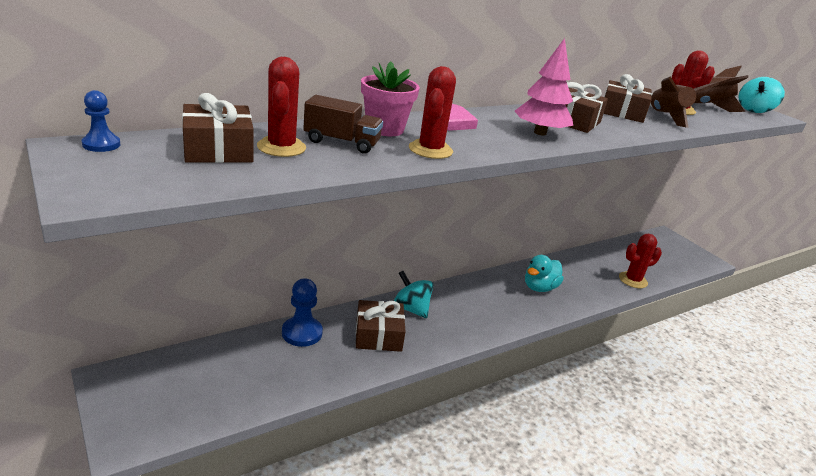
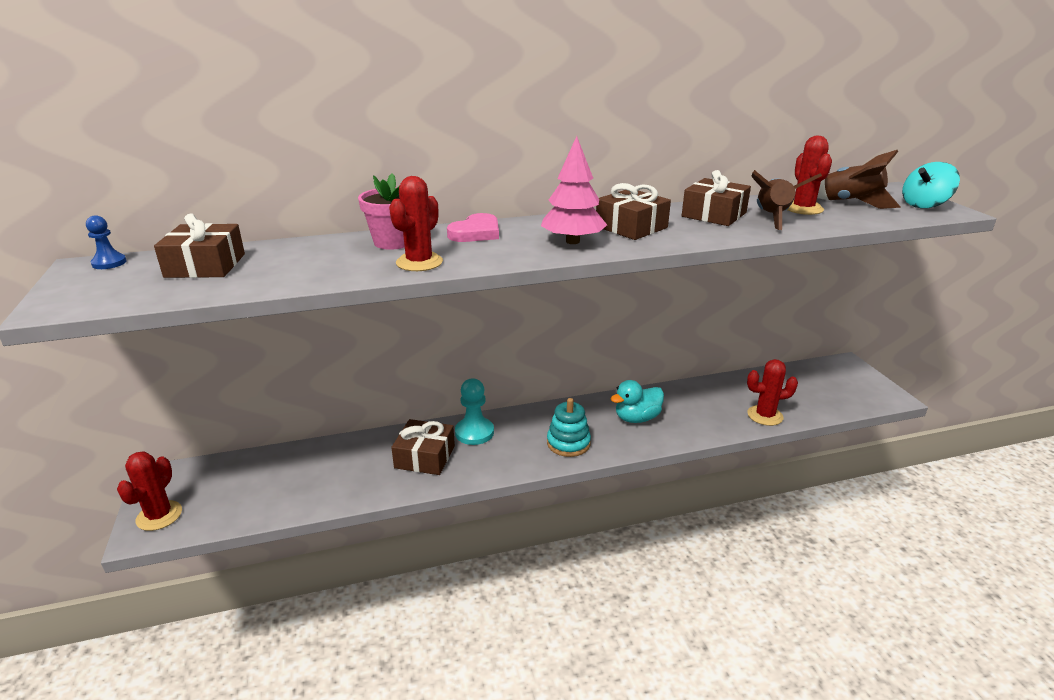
camera: 20 degrees right, 0 degrees up
red cactus [257,57,306,157] -> red cactus moved to [117,451,182,531]
blue pawn [282,278,323,347] -> none
brown truck [303,95,383,153] -> none
turquoise spinning top [394,271,433,318] -> turquoise pawn [455,378,494,445]
none -> turquoise stacking toy [547,398,591,457]

